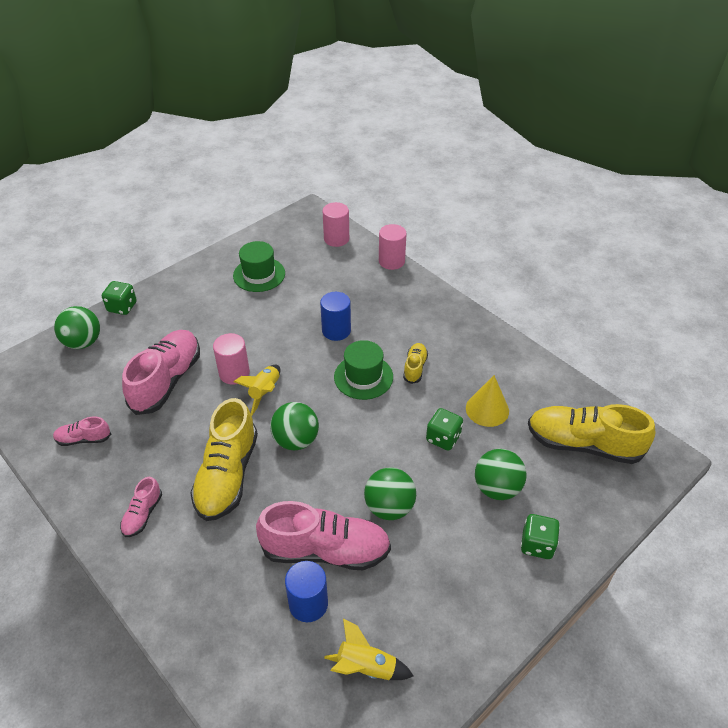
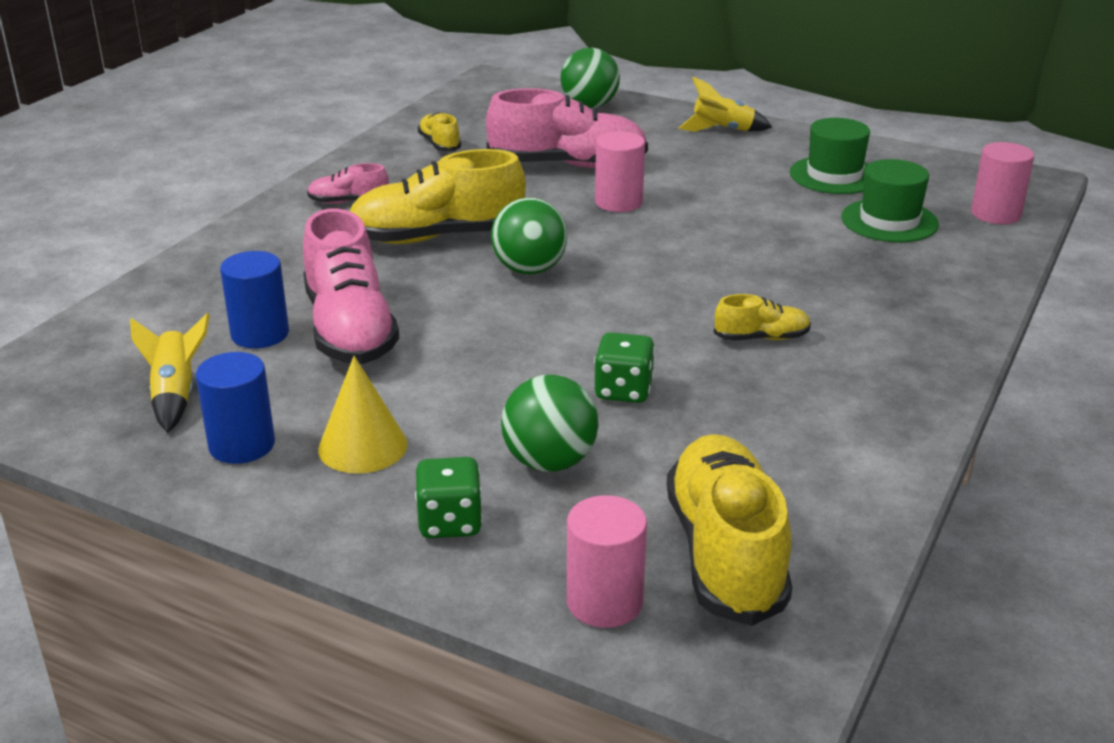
camera: 70 degrees right, 15 degrees down
pink shoe [53,417,111,446] -> yellow shoe [418,112,461,151]
green dice [102,281,137,315] -> none
yellow rocket [234,365,280,415] -> yellow rocket moved to [679,77,772,132]
blue cylinder [320,292,351,341] -> blue cylinder moved to [195,352,275,464]
green hat [334,340,393,400] -> green hat moved to [841,159,939,242]
green ball [364,467,416,520] -> none
pink cylinder [379,224,407,270] -> pink cylinder moved to [567,495,647,628]
yellow cone [466,375,509,427] -> yellow cone moved to [318,356,408,473]

